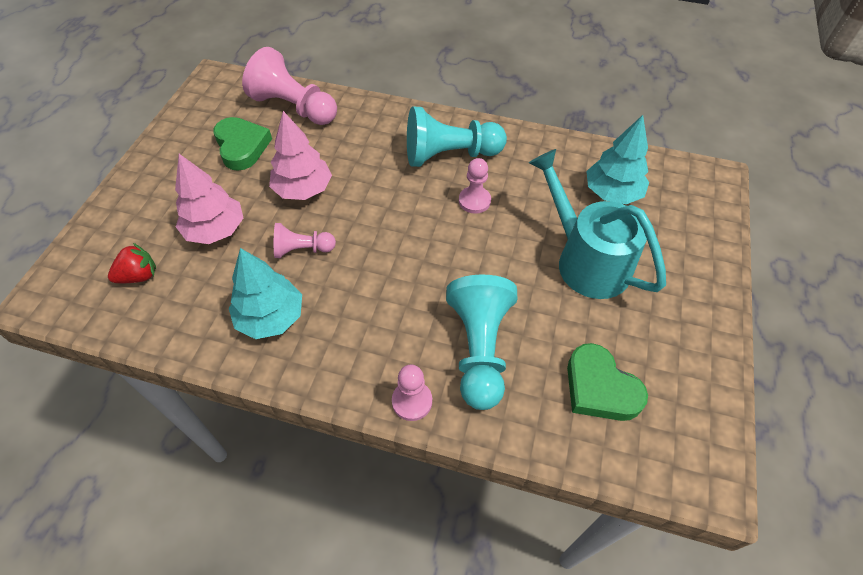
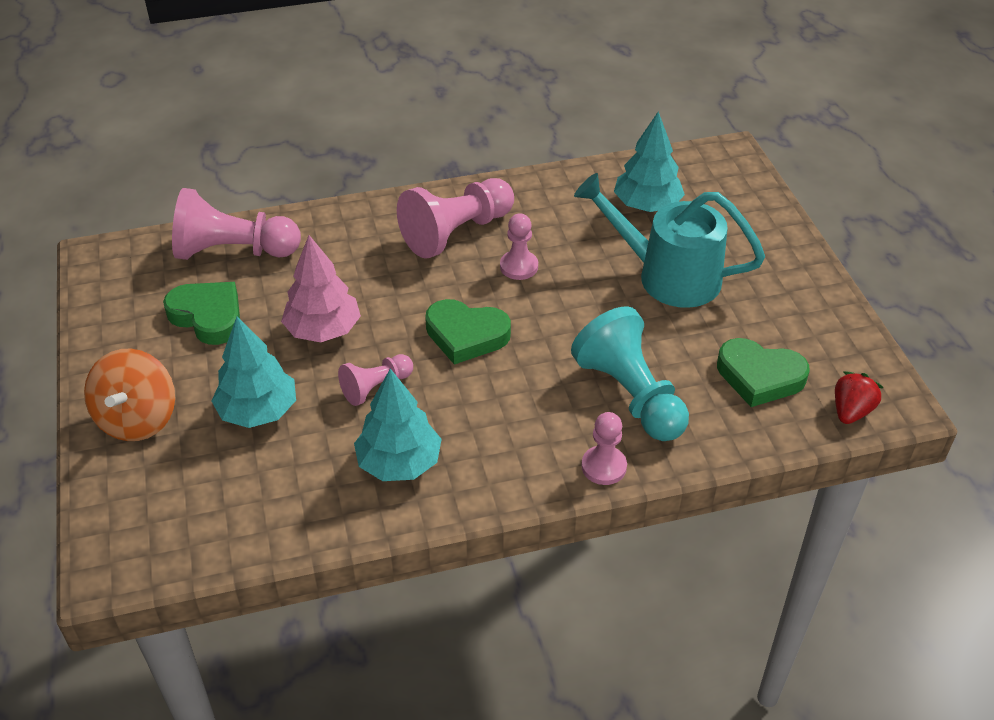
camera: 30 degrees left, 10 degrees down
red strawberry [108,243,156,283] -> red strawberry moved to [835,372,884,424]
pink tree [175,154,243,244] -> turquoise tree [211,317,296,428]
turquoise pawn [407,107,507,167] -> pink pawn [397,178,514,259]
none -> orange spinning top [84,349,175,441]
none -> green heart [425,299,511,365]

